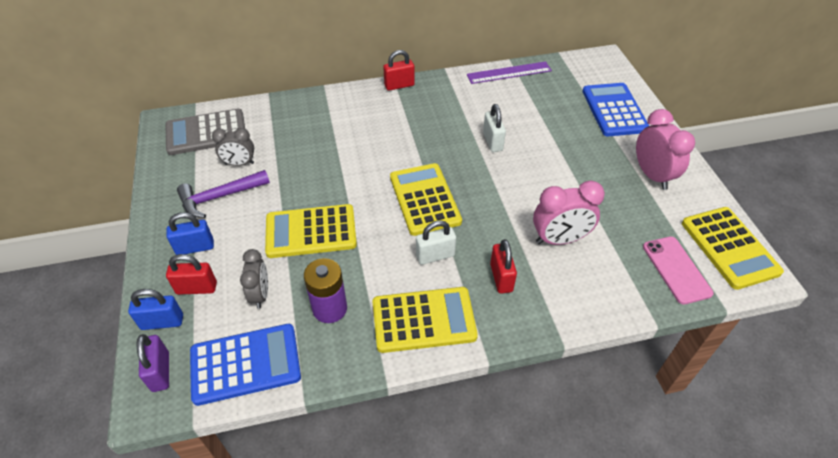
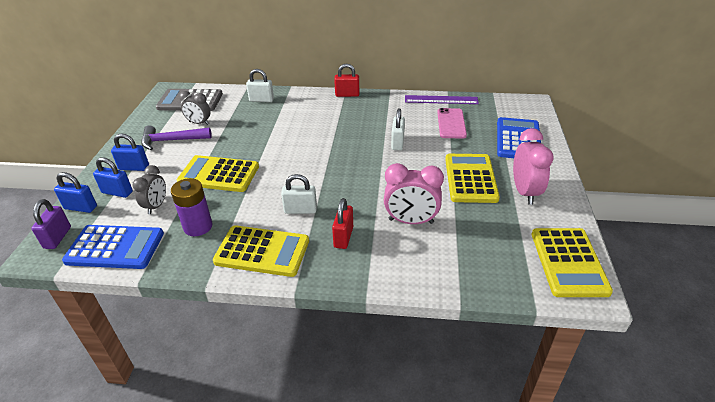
camera: 20 degrees right, 10 degrees down
red padlock [166,254,217,295] -> blue padlock [93,157,133,198]
yellow calculator [390,163,462,236] -> yellow calculator moved to [445,154,500,203]
pink phone [643,237,714,305] -> pink phone moved to [437,108,467,139]
none -> white padlock [246,69,274,102]

